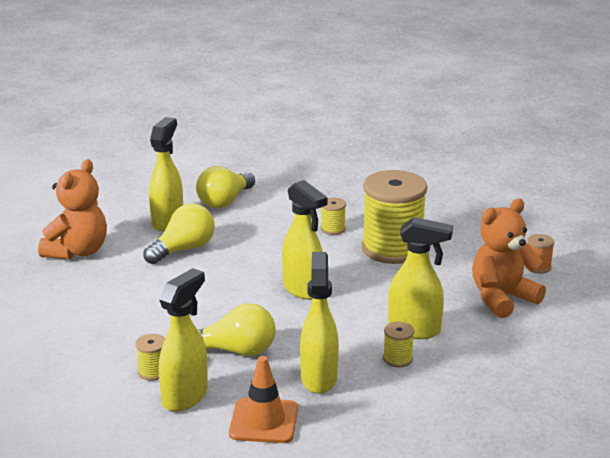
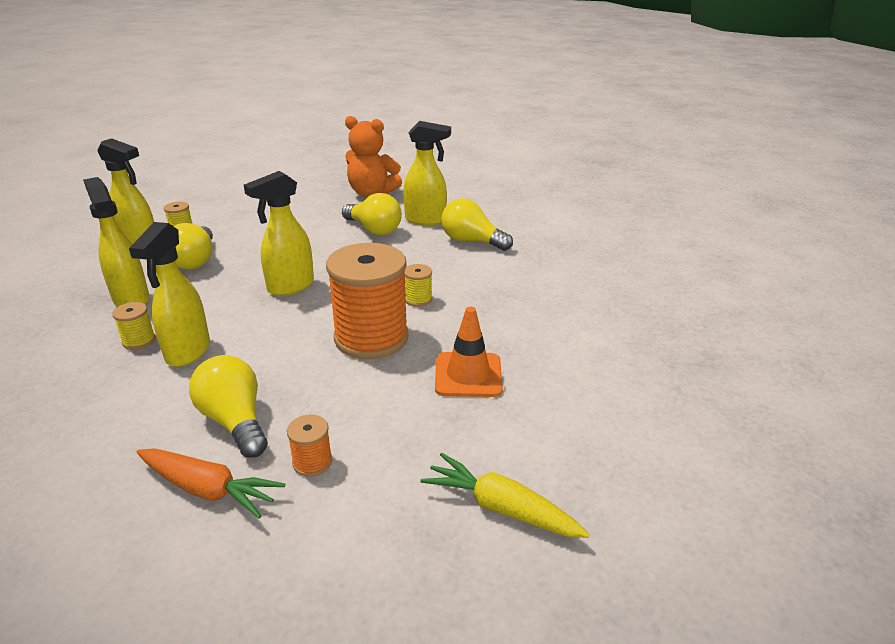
camera: 85 degrees right, 5 degrees up
orange traffic cone [229,356,298,443] -> orange traffic cone moved to [435,307,503,397]
yellow spray bottle [300,252,339,394] -> yellow spray bottle turned 120 degrees counterclockwise [83,177,149,307]
yellow spool [362,170,427,264] -> orange spool [326,243,409,359]
orange teddy bear [472,199,546,318] -> yellow light bulb [189,355,268,458]
none -> orange carrot [136,448,285,518]
none -> yellow carrot [420,453,590,538]

